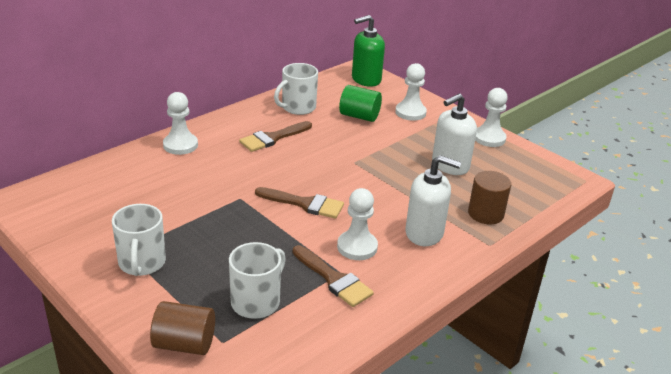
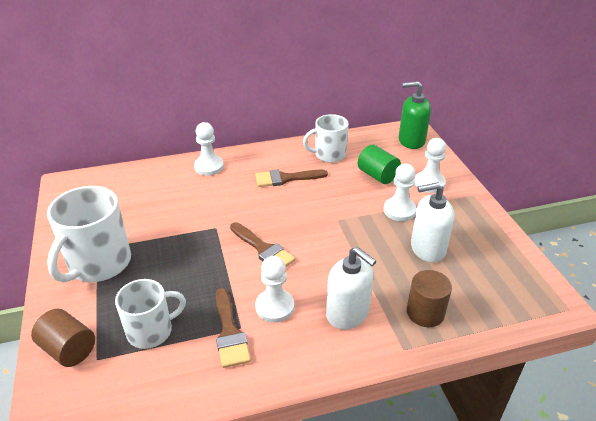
camera: 30 degrees right, 5 degrees up
white mug [112,204,166,276] -> white mug [47,186,131,283], size x1.55
white pawn [475,88,508,147] -> white pawn moved to [383,164,416,221]

